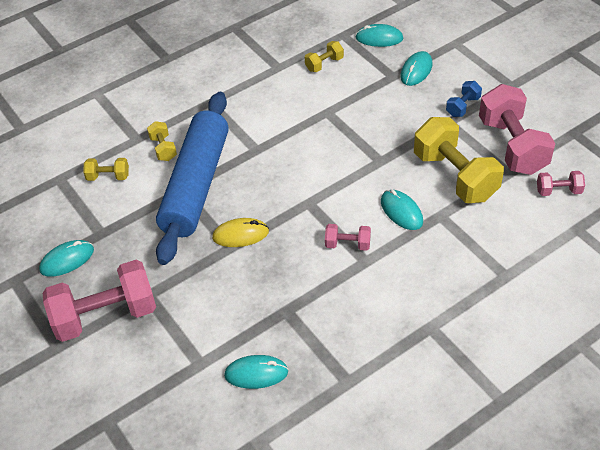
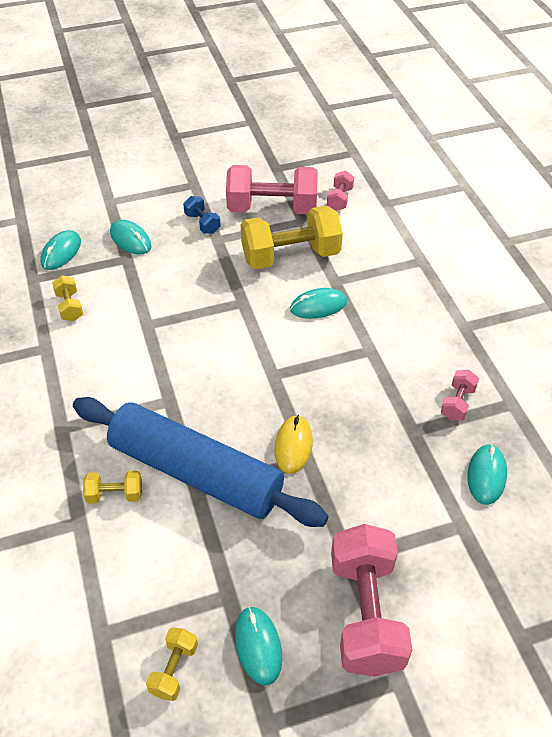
camera: 75 degrees left, 0 degrees up
yellow dumbbell [83,158,129,181] -> yellow dumbbell moved to [146,628,198,701]
pink dumbbell [325,224,371,251] -> pink dumbbell moved to [441,370,479,420]

